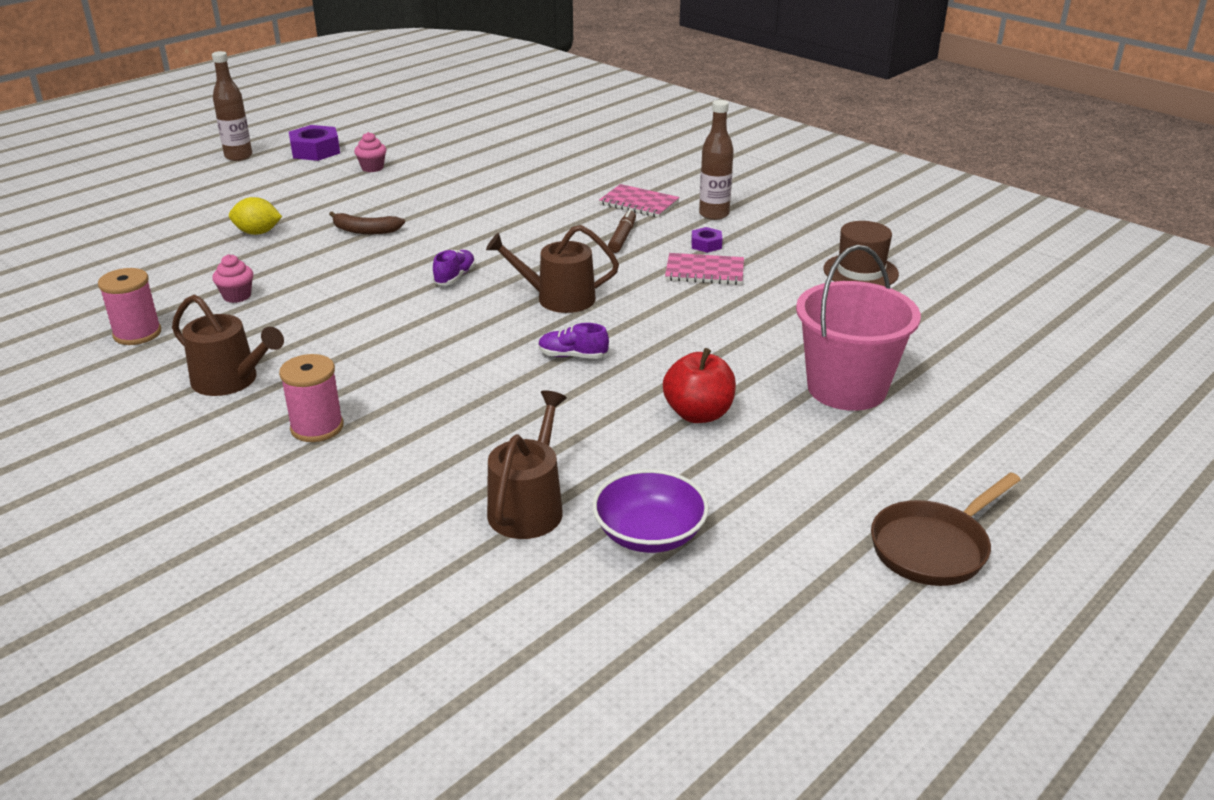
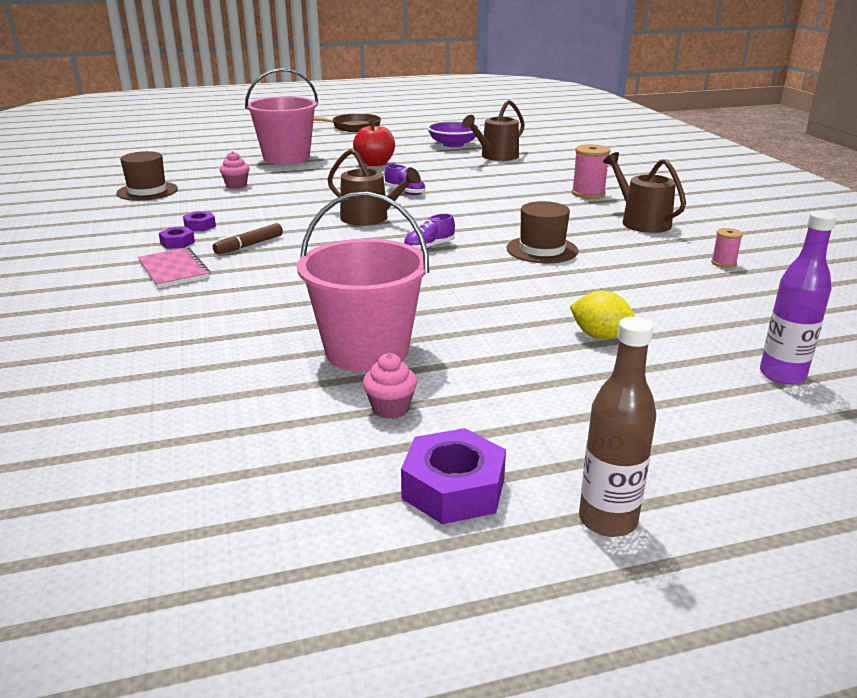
camera: 150 degrees left, 5 degrees down
pink spool [98,268,161,345] -> pink spool [711,228,743,268], size x0.58
pink cupcake [212,254,253,303] -> pink cupcake moved to [219,151,250,189]
brown banana [329,211,405,234] -> none
pink notebook [665,253,744,285] -> none
brown bottle [699,100,734,220] -> none
none -> purple nut [159,227,195,249]
none -> pink bucket [297,192,429,372]
none -> brown hat [507,201,578,263]
none -> purple bottle [760,211,837,385]

